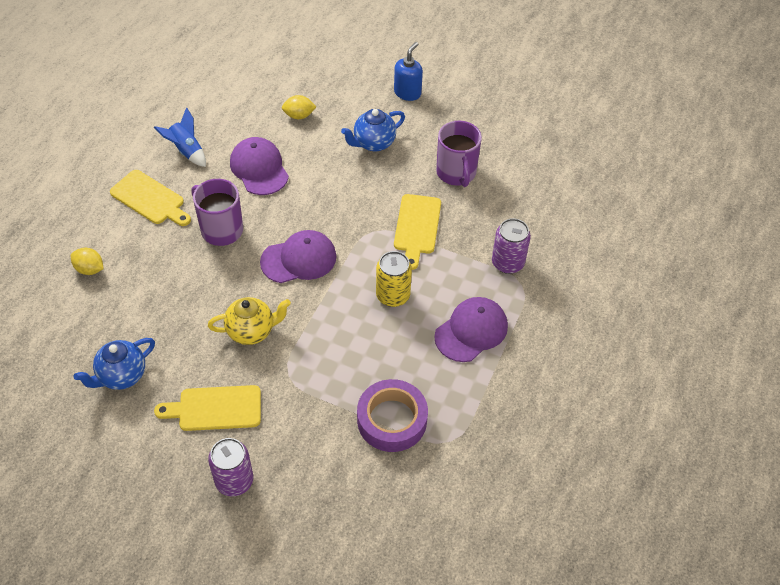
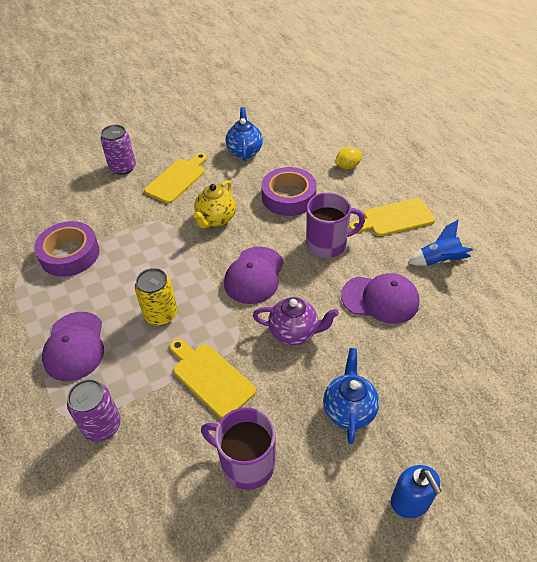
camera: 130 degrees right, 5 degrees down
yellow lemon [282,95,316,119] -> none
none -> purple teapot [253,297,339,345]
none -> purple tape [261,167,317,216]

